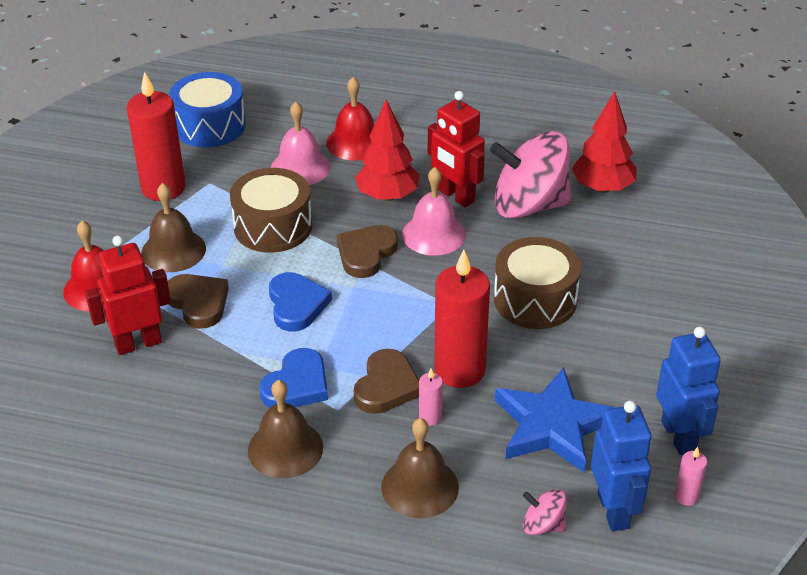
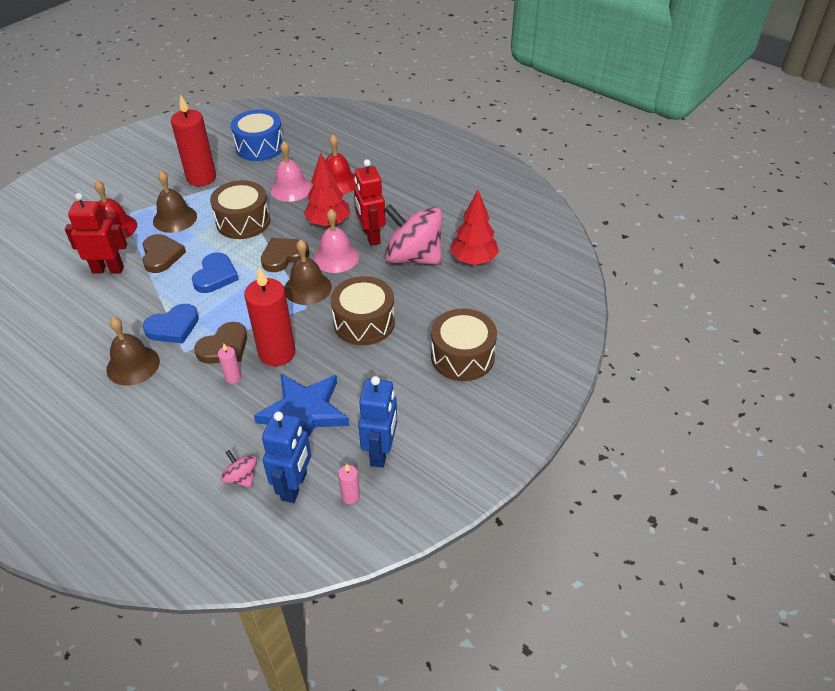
camera: 25 degrees right, 5 degrees up
brown bell [381,418,459,518] -> brown bell moved to [284,239,332,305]
none -> brown drum [431,308,497,381]

